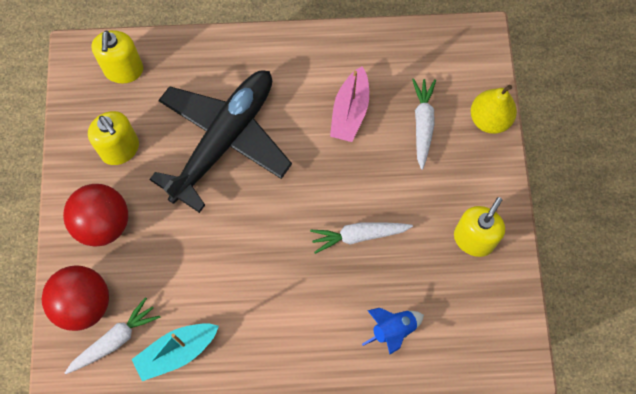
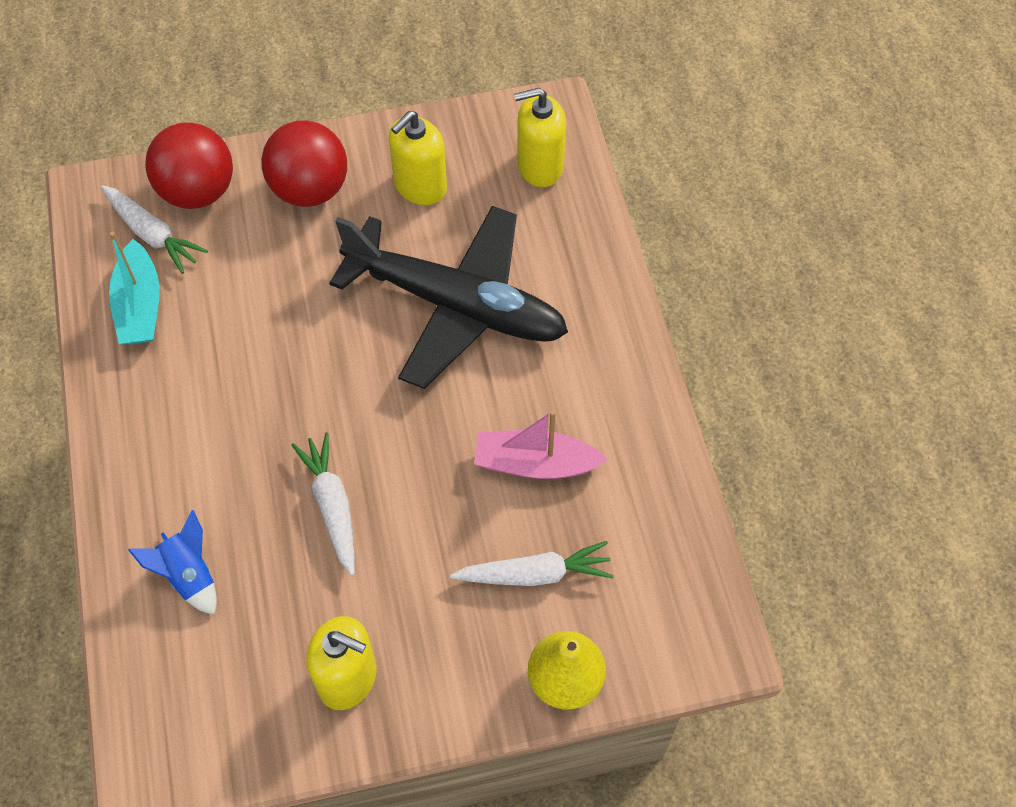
camera: 80 degrees right, 10 degrees down
turquoise boat [132,323,219,381] -> turquoise boat turned 150 degrees counterclockwise [109,232,160,344]

